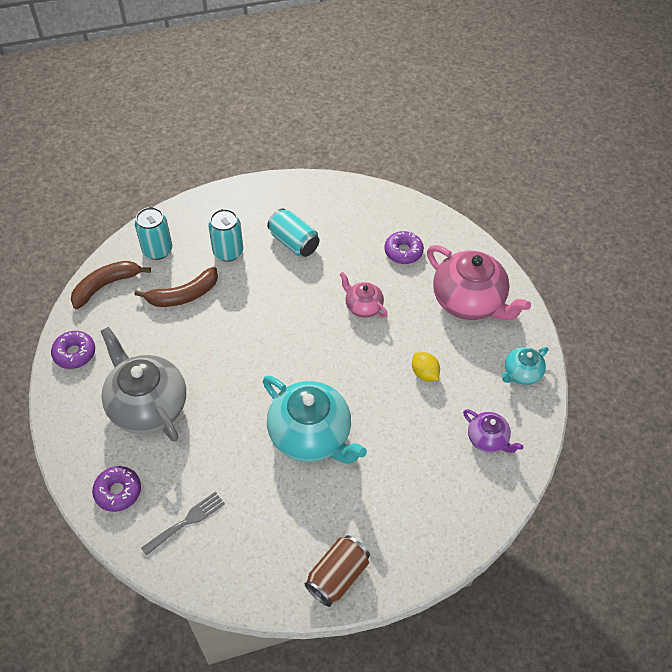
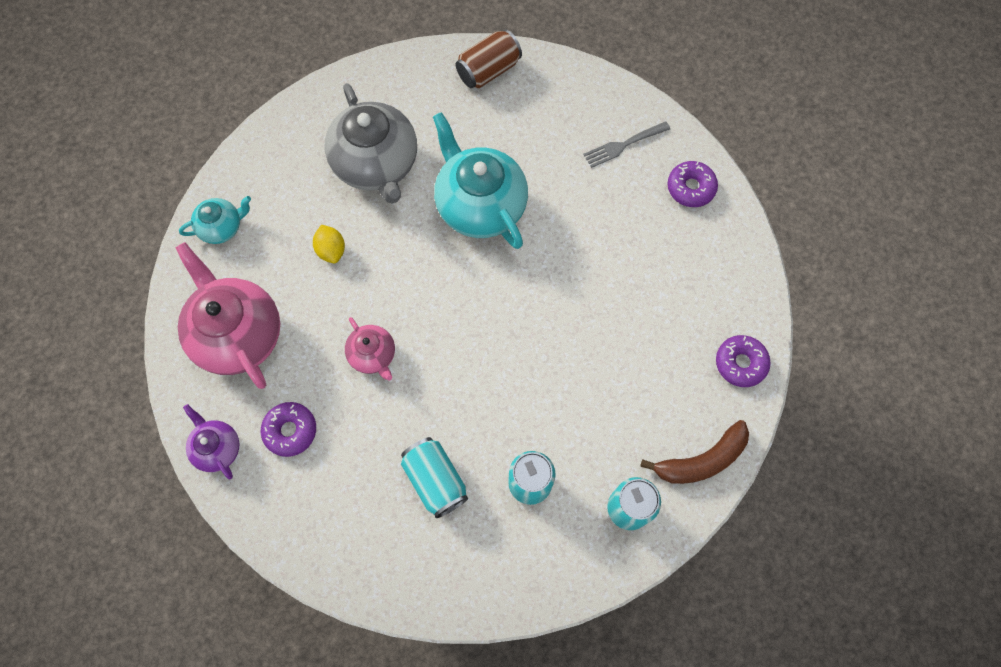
camera: 165 degrees left, 15 degrees up
grey teapot [101,327,186,442] -> grey teapot moved to [325,83,417,204]
brown banana [134,267,218,307] -> none
purple teapot [463,409,523,453] -> purple teapot moved to [183,404,239,479]

